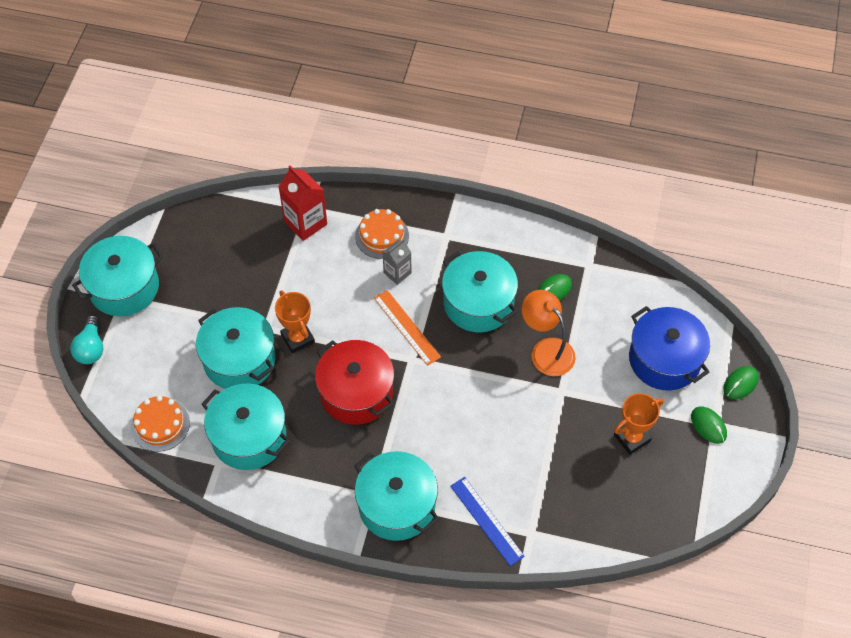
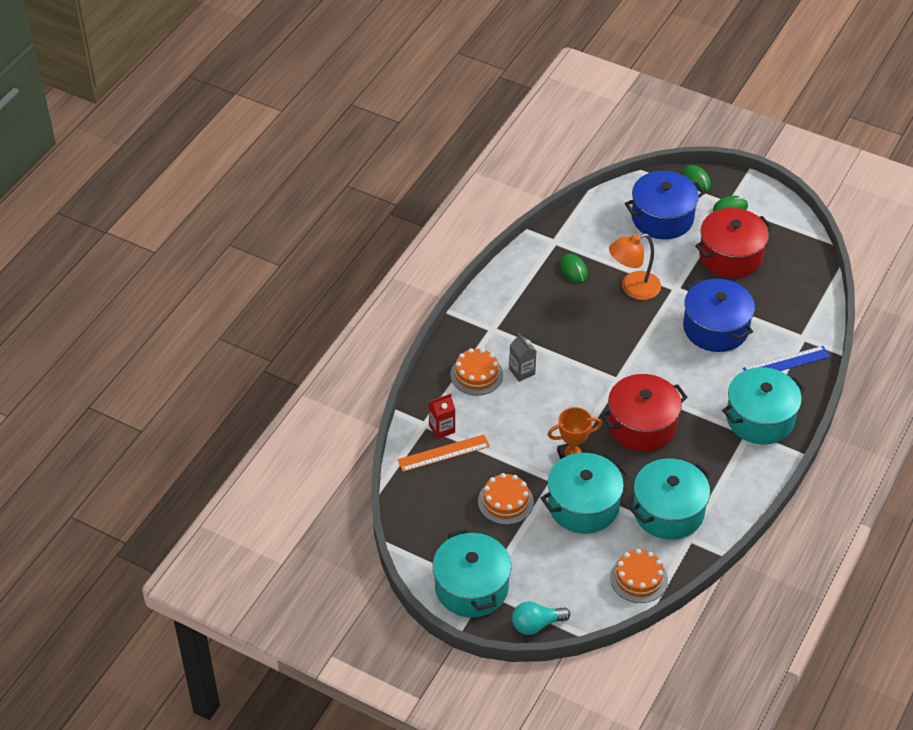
camera: 75 degrees left, 10 degrees down
turquoise light bulb [70,315,103,364] -> turquoise light bulb turned 150 degrees clockwise [512,601,570,635]
red carton [279,165,327,241] -> red carton [429,393,455,439], size x0.63
orange ruler [374,290,441,366] -> orange ruler moved to [397,434,490,472]
turquoise pot [442,251,518,332] -> none
orange trophy [614,393,664,455] -> red pot [695,208,772,278]
none -> orange cake [478,473,534,525]
none -> blue pot [683,279,755,352]

